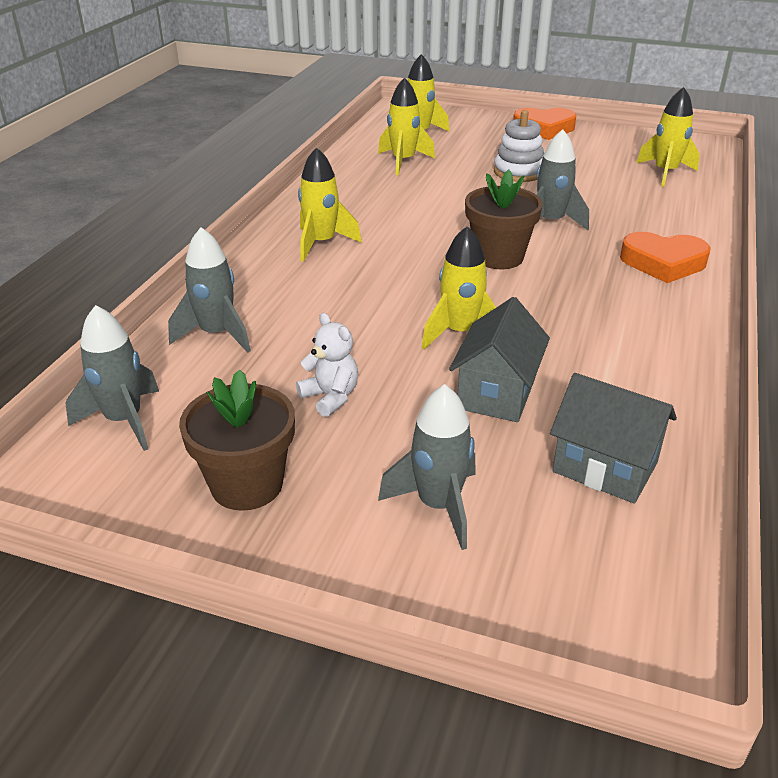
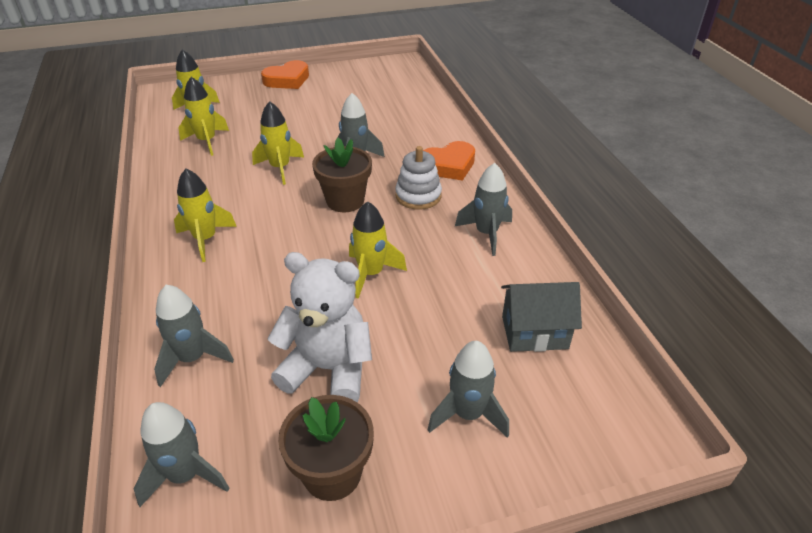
camera: 35 degrees left, 5 degrees up
white teddy bear [296,313,358,417] -> white teddy bear [268,252,372,402], size x1.95
grey house [449,297,550,422] -> none
white stacking toy [494,110,544,182] -> white stacking toy moved to [395,146,442,210]
yellow rocket [636,87,700,187] -> yellow rocket moved to [252,101,304,185]
none -> grey rocket [455,163,512,256]

